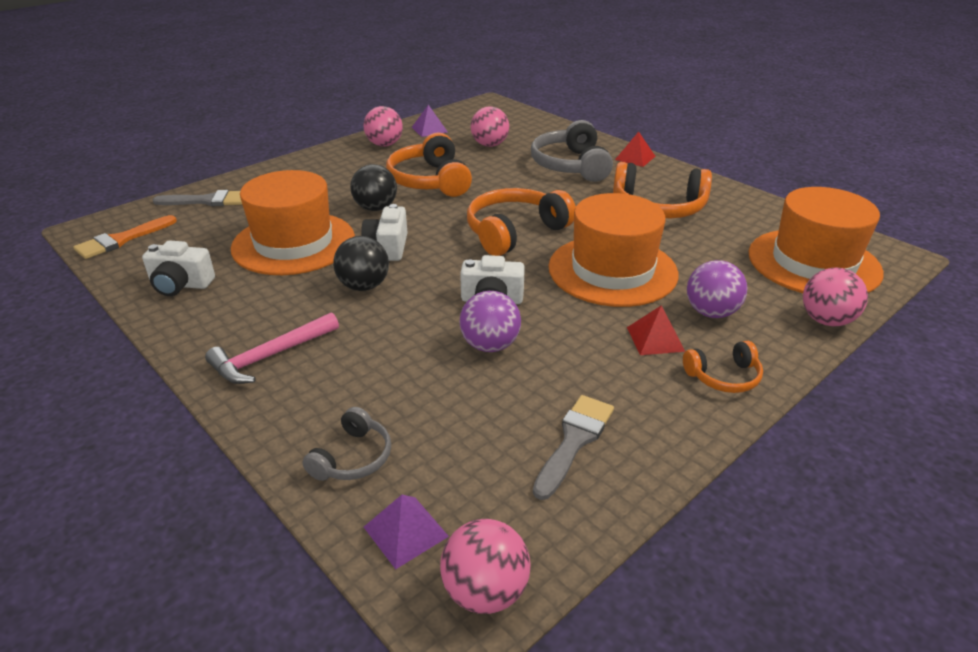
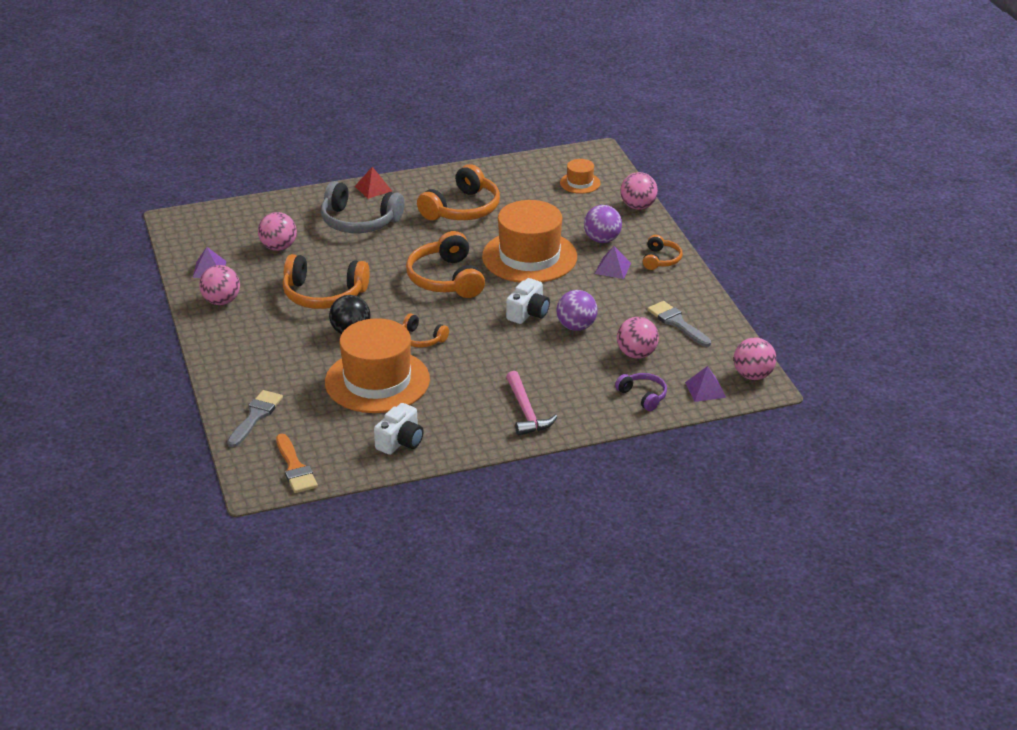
camera: 65 degrees left, 0 degrees up
grey headphones [302,407,391,481] -> purple headphones [615,373,667,411]
black ball [333,236,389,291] -> none
white camera [361,204,407,261] -> orange headphones [403,314,449,348]
red pyramid [627,305,685,355] -> purple pyramid [595,246,631,279]
orange hat [749,187,884,293] -> orange hat [560,159,601,194], size x0.45
none -> pink ball [617,317,659,359]

